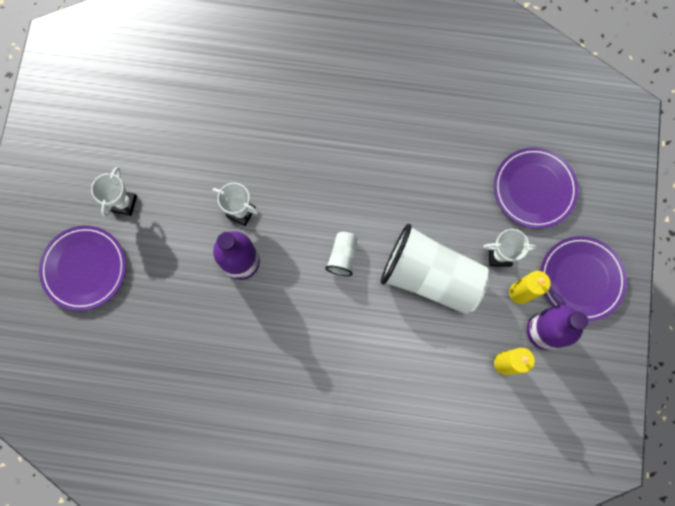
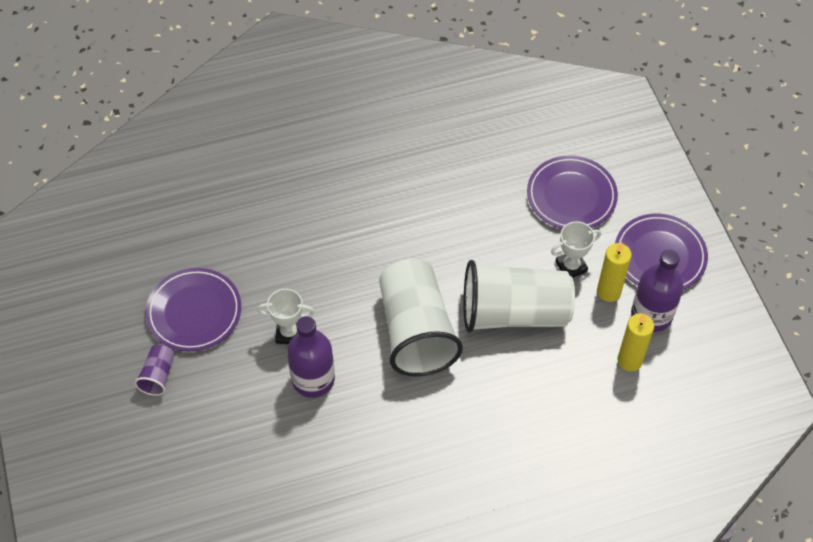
camera: 25 degrees left, 20 degrees down
purple plate [39,226,126,311] -> purple plate moved to [145,268,241,351]
white trophy [91,167,137,217] -> purple cup [134,344,174,396]
white cup [325,232,358,276] -> white cup [379,258,463,376], size x2.33

